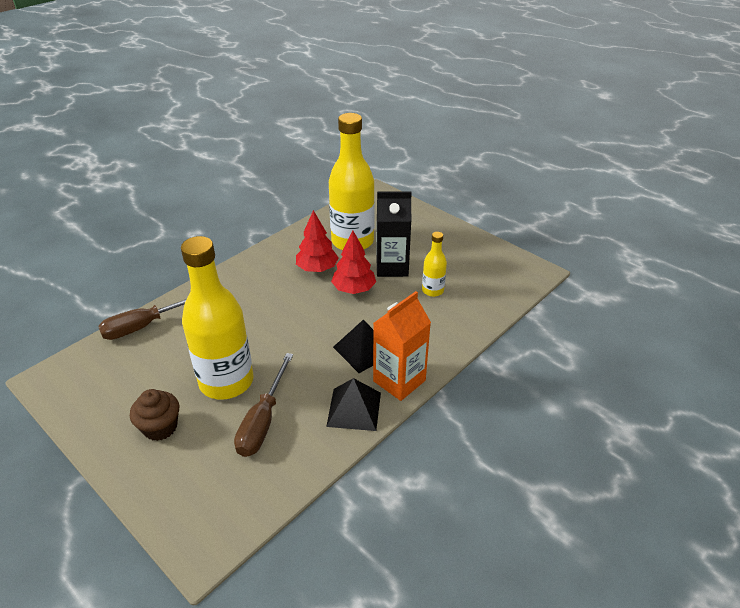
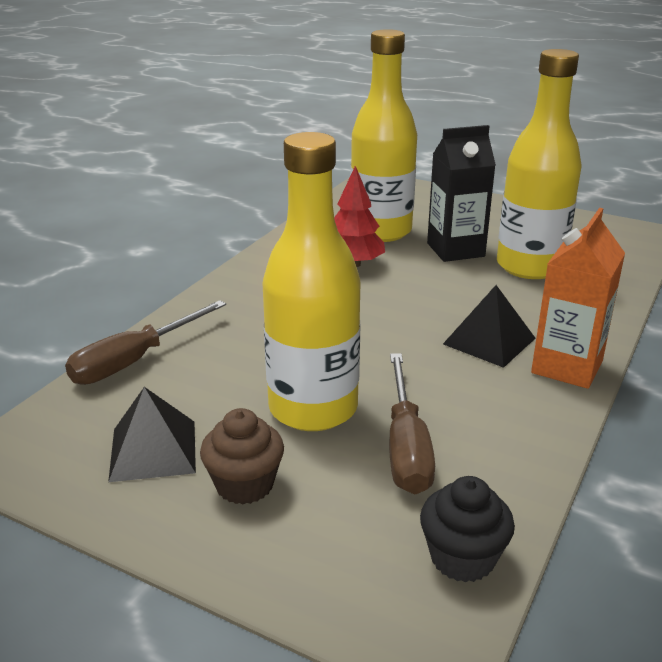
camera: 15 degrees left, 10 degrees down
black pyramid [326,378,381,431] -> black pyramid moved to [108,387,196,482]
red tree [331,230,376,294] -> none
yellow bottle [422,232,447,297] -> yellow bottle [497,49,582,279], size x2.12
none -> black cupcake [420,476,515,582]

